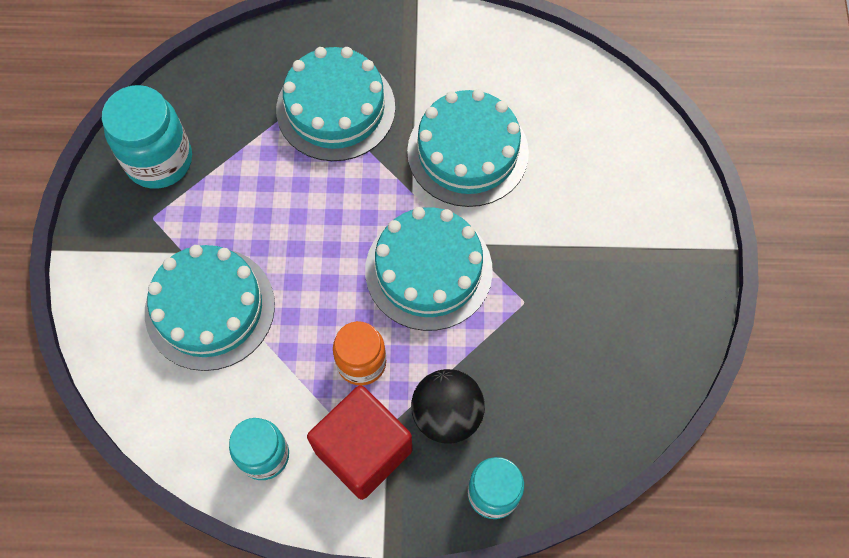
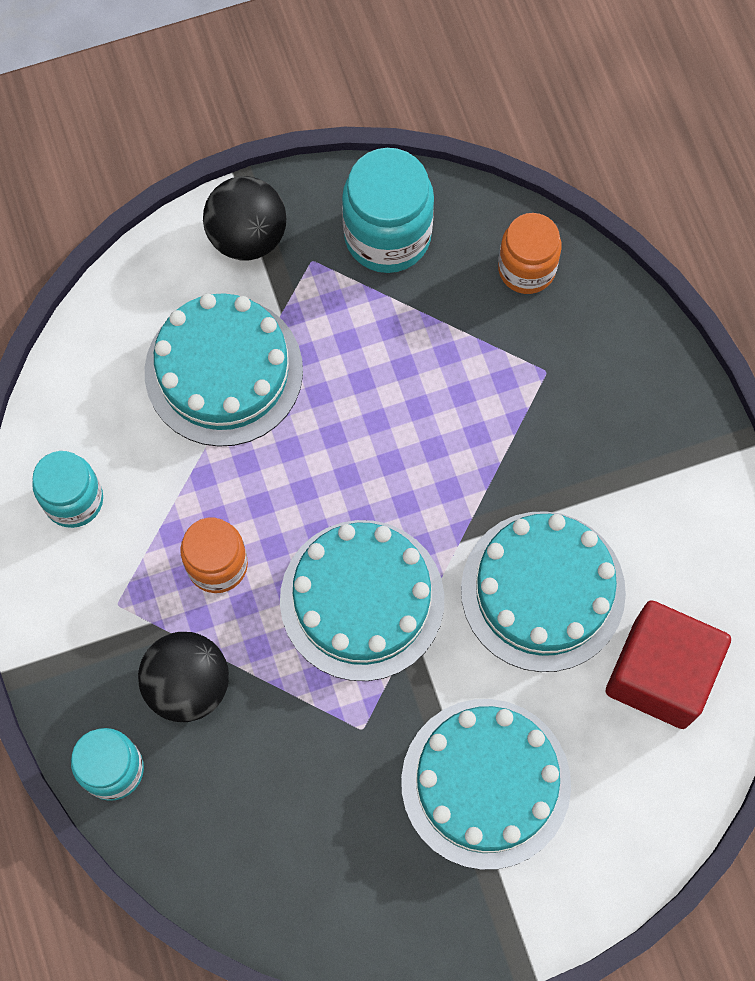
camera: 70 degrees right, 5 degrees up
turquoise cake [276,47,395,161] -> turquoise cake moved to [401,699,571,870]
red cube [307,385,412,500] -> red cube moved to [605,600,731,729]
none -> black ball [203,176,286,260]
none -> orange jar [498,213,562,294]

